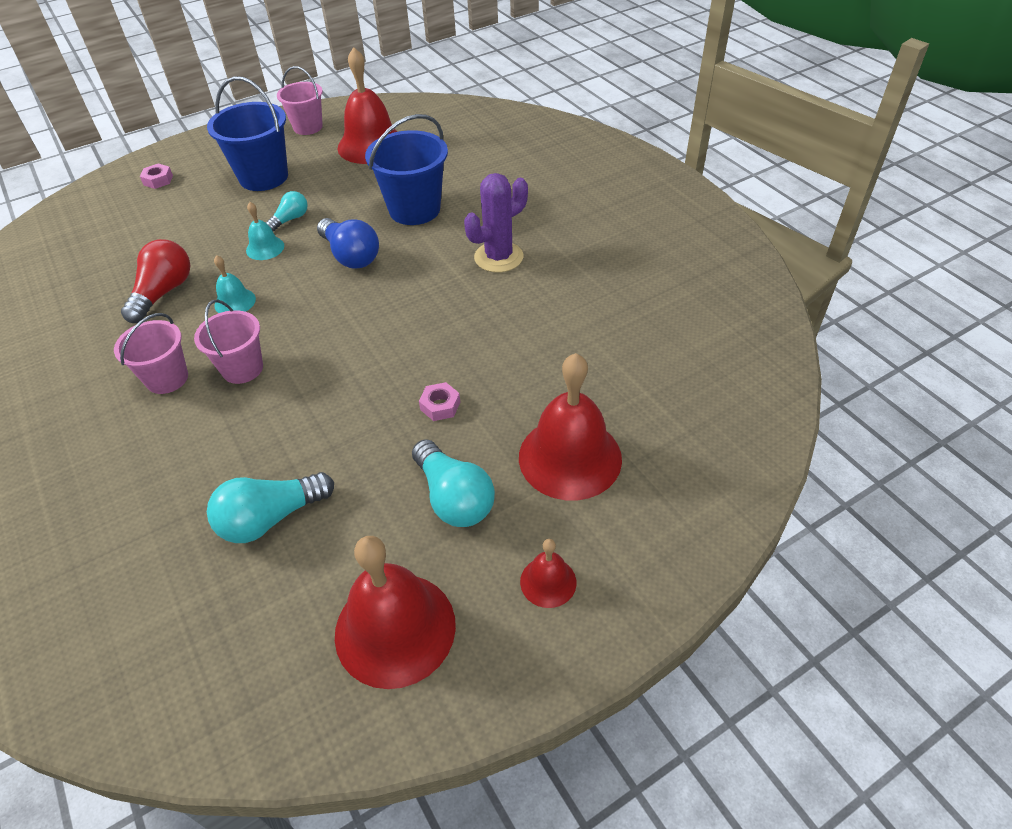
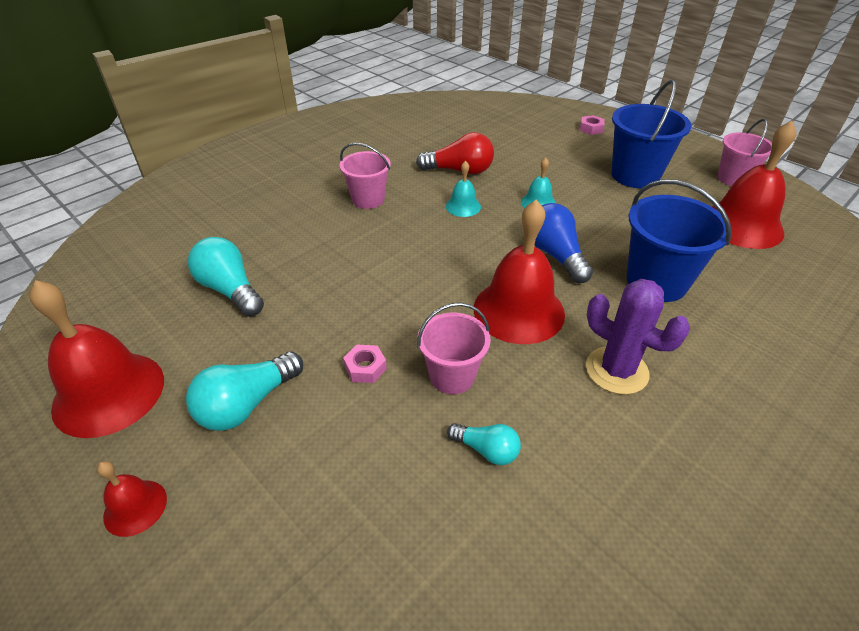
camera: 75 degrees right, 5 degrees down
pink bucket [194,299,263,384] -> pink bucket moved to [417,303,491,394]
turquoise light bulb [266,191,308,231] -> turquoise light bulb moved to [447,423,521,465]
blue light bulb [317,218,379,269] -> blue light bulb turned 120 degrees clockwise [534,203,593,283]
red bell [519,353,622,501] -> red bell moved to [474,200,565,344]

